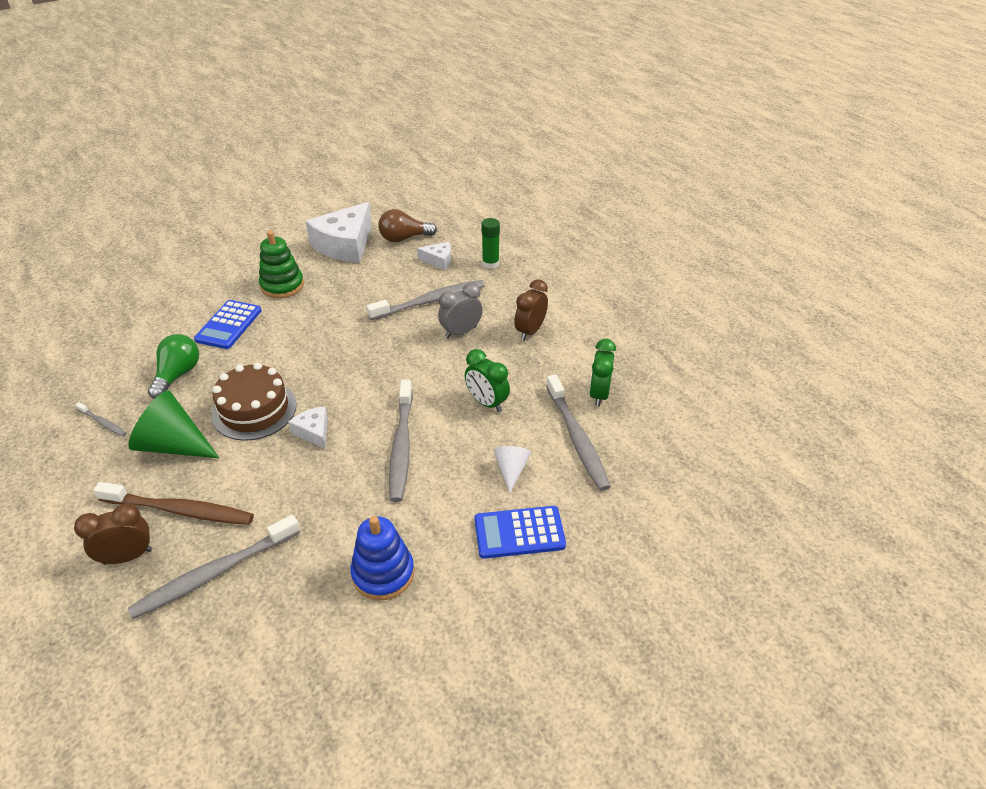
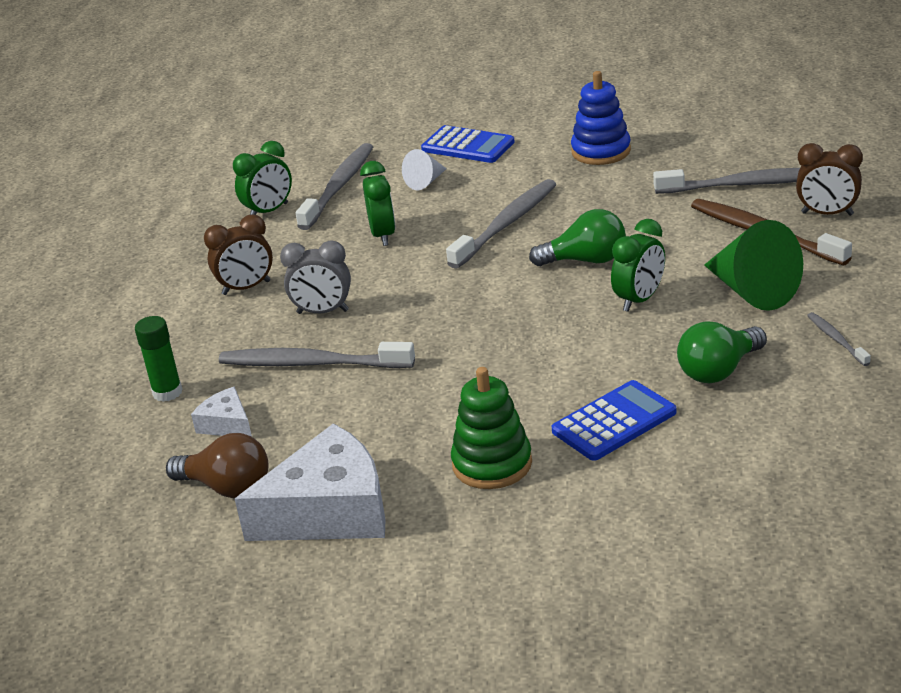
camera: 140 degrees left, 10 degrees down
brown cake [212,363,297,441] -> green clock [611,219,665,312]
white cheese [288,406,328,449] -> green light bulb [529,209,626,266]

